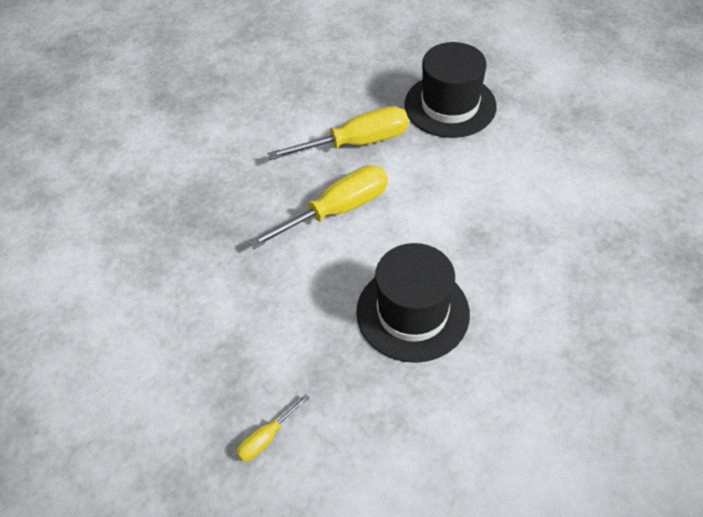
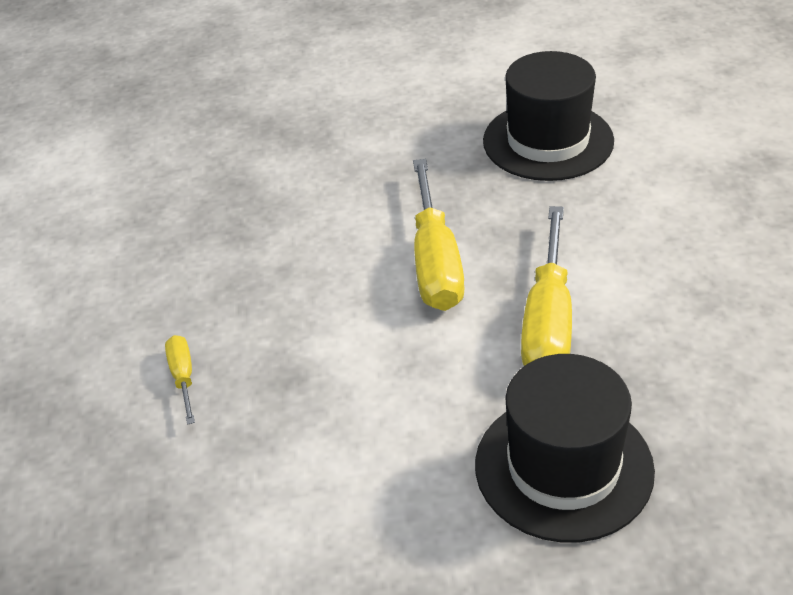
camera: 120 degrees right, 10 degrees down
yellow screwdriver [236,394,310,462] -> yellow screwdriver moved to [165,335,195,425]
black hat [356,243,470,363] -> black hat moved to [483,51,614,181]

